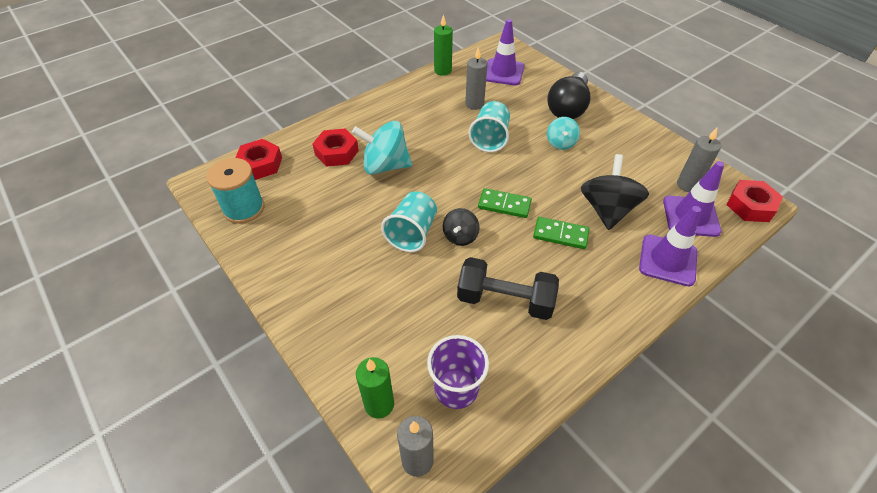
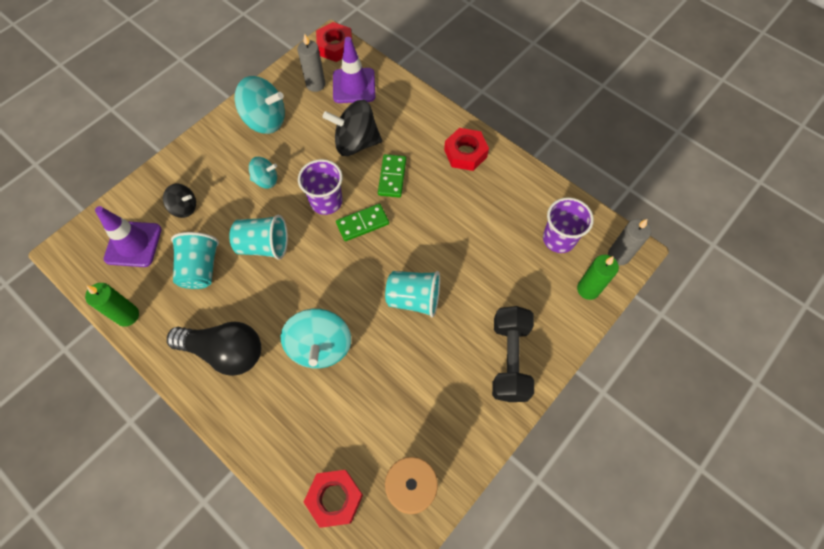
camera: 100 degrees left, 15 degrees up
red nut [312,129,359,167] -> red nut moved to [444,128,489,171]
black spinning top [443,208,479,246] -> black spinning top moved to [163,184,196,218]
black dumbbell [457,257,559,320] -> black dumbbell moved to [492,306,534,402]
grey candle [465,47,487,110] -> turquoise cup [171,232,219,289]
green domino [478,188,532,218] -> green domino turned 60 degrees clockwise [336,204,389,241]
black light bulb [547,72,591,119] -> black light bulb moved to [167,322,261,376]
purple traffic cone [639,206,701,287] -> none
none -> turquoise spinning top [234,76,285,134]
none -> purple cup [298,159,343,215]

